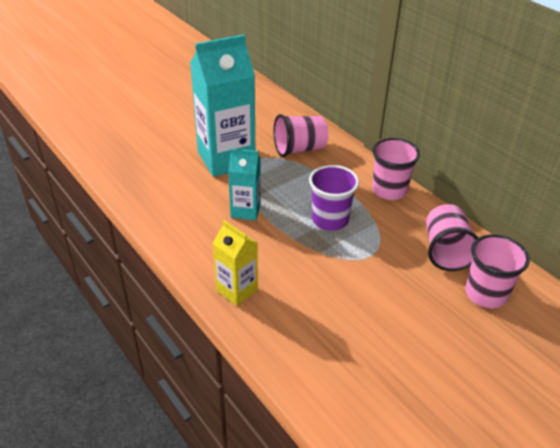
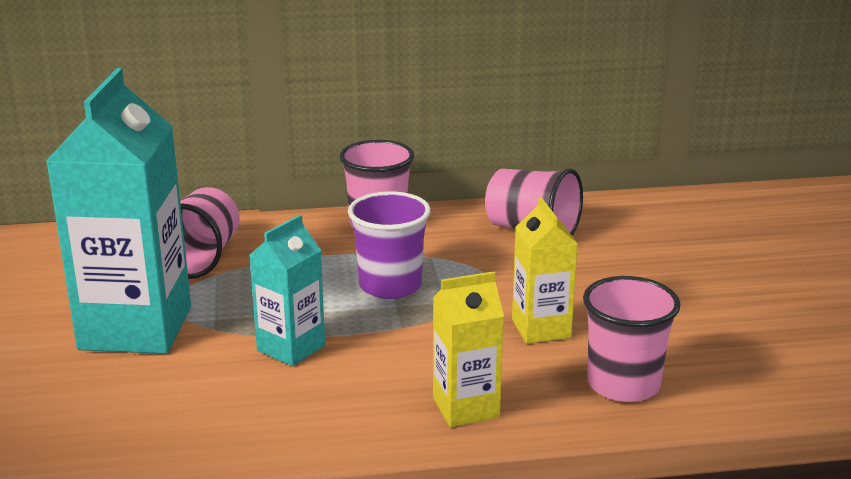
camera: 60 degrees left, 15 degrees down
pink cup [465,234,530,308] -> pink cup moved to [583,276,681,402]
none -> yellow carton [512,197,578,343]

